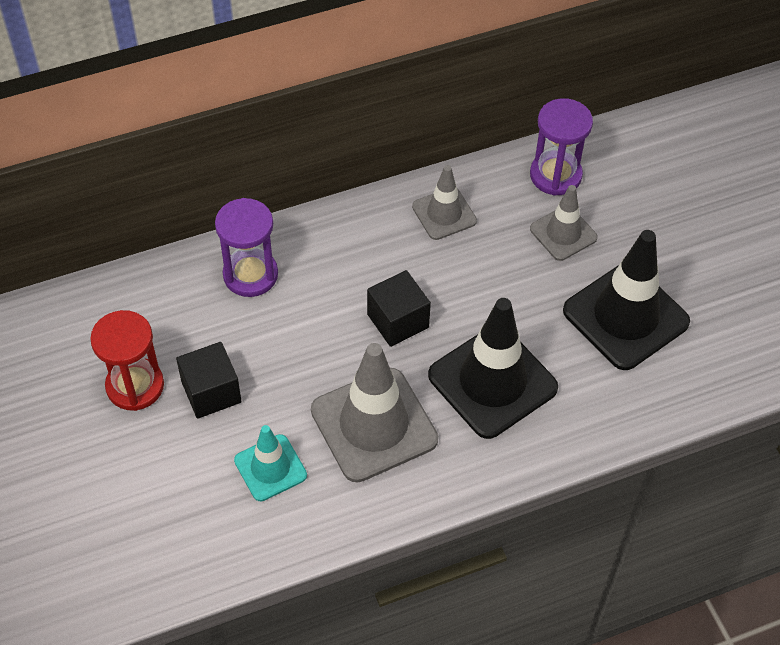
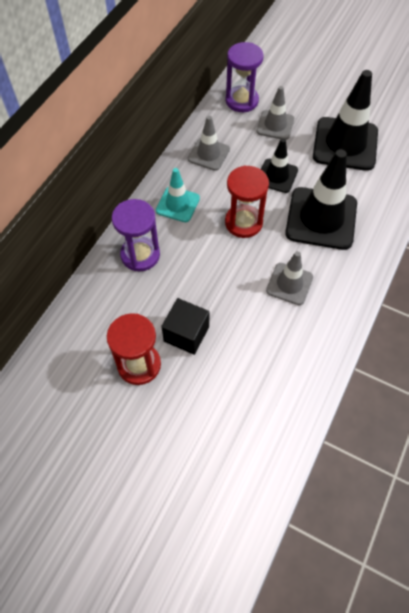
camera: 40 degrees left, 5 degrees up
turquoise traffic cone [234,425,307,501] -> turquoise traffic cone moved to [156,168,200,222]
grey traffic cone [311,343,438,482] -> grey traffic cone [266,251,313,305], size x0.56
black cube [367,270,431,347] -> red hourglass [225,166,269,238]
none -> black traffic cone [261,138,298,193]

